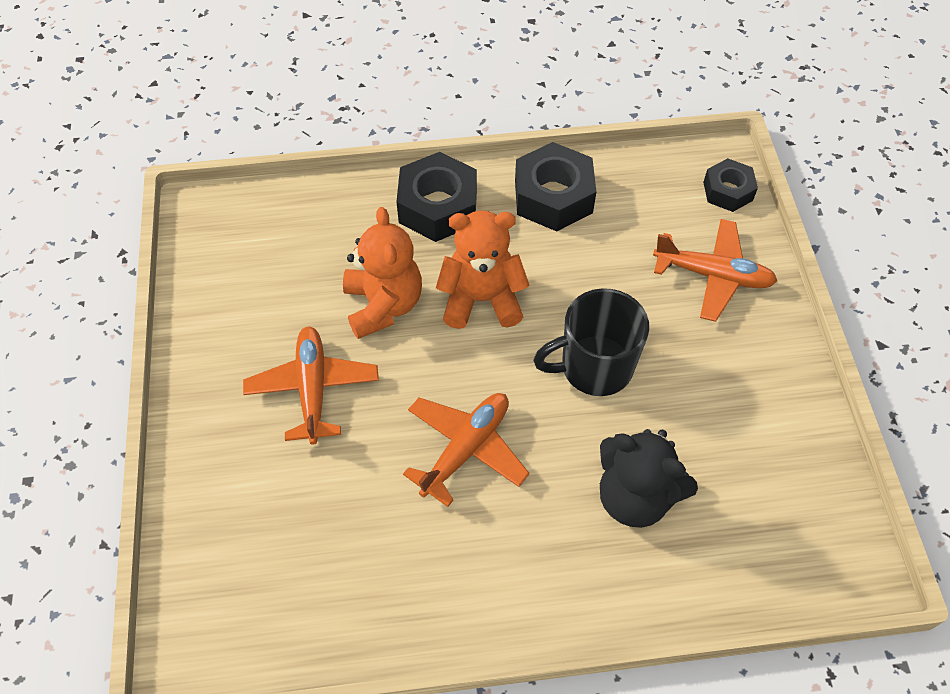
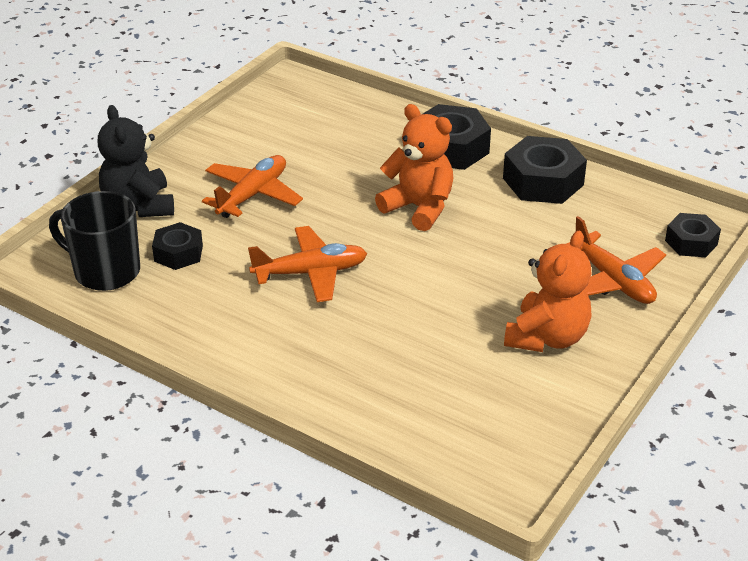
camera: 40 degrees right, 20 degrees down
orange teddy bear [343,207,422,339] -> orange teddy bear moved to [504,231,592,352]
black mug [533,288,649,396] -> black mug moved to [49,191,140,291]
black teddy bear [600,429,698,528] -> black teddy bear moved to [98,105,174,217]
none -> black nut [152,222,203,270]

